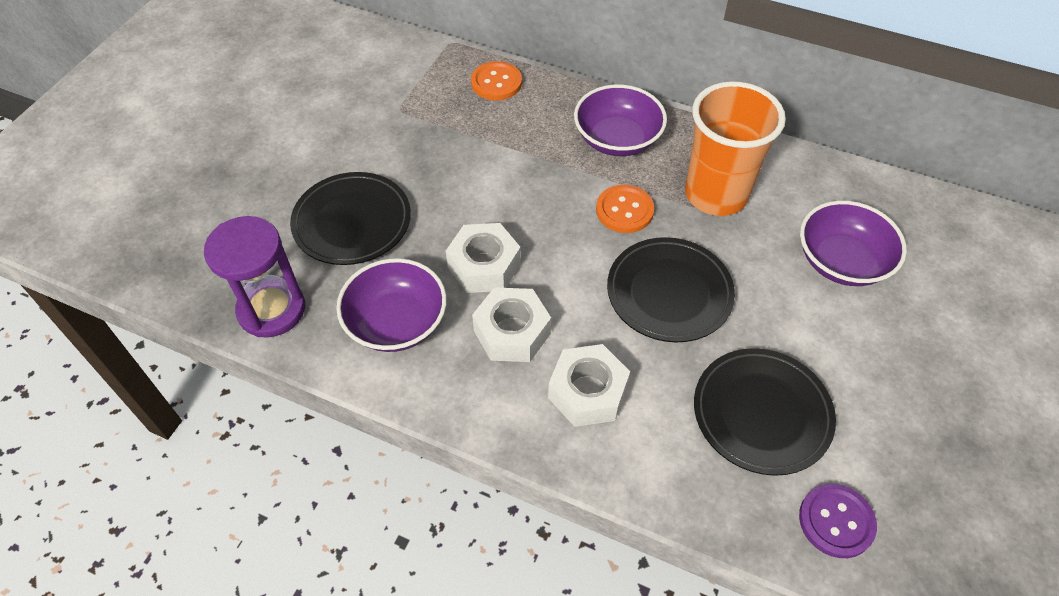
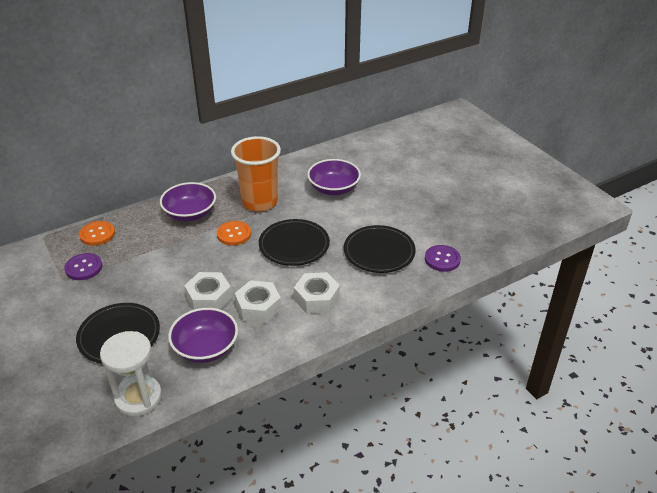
camera: 55 degrees left, 15 degrees down
purple hourglass [204,216,305,338] -> white hourglass [100,331,162,417]
none -> purple button [64,253,102,280]

